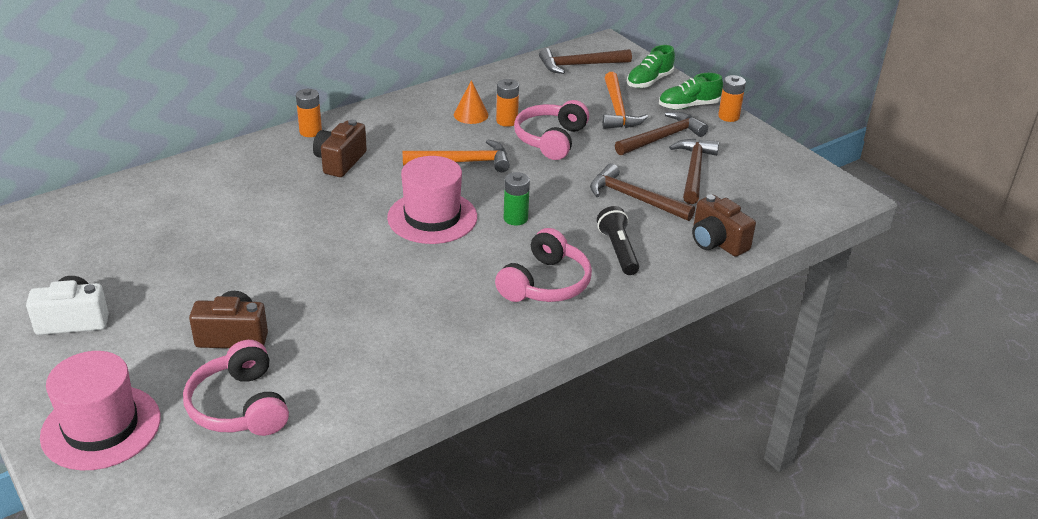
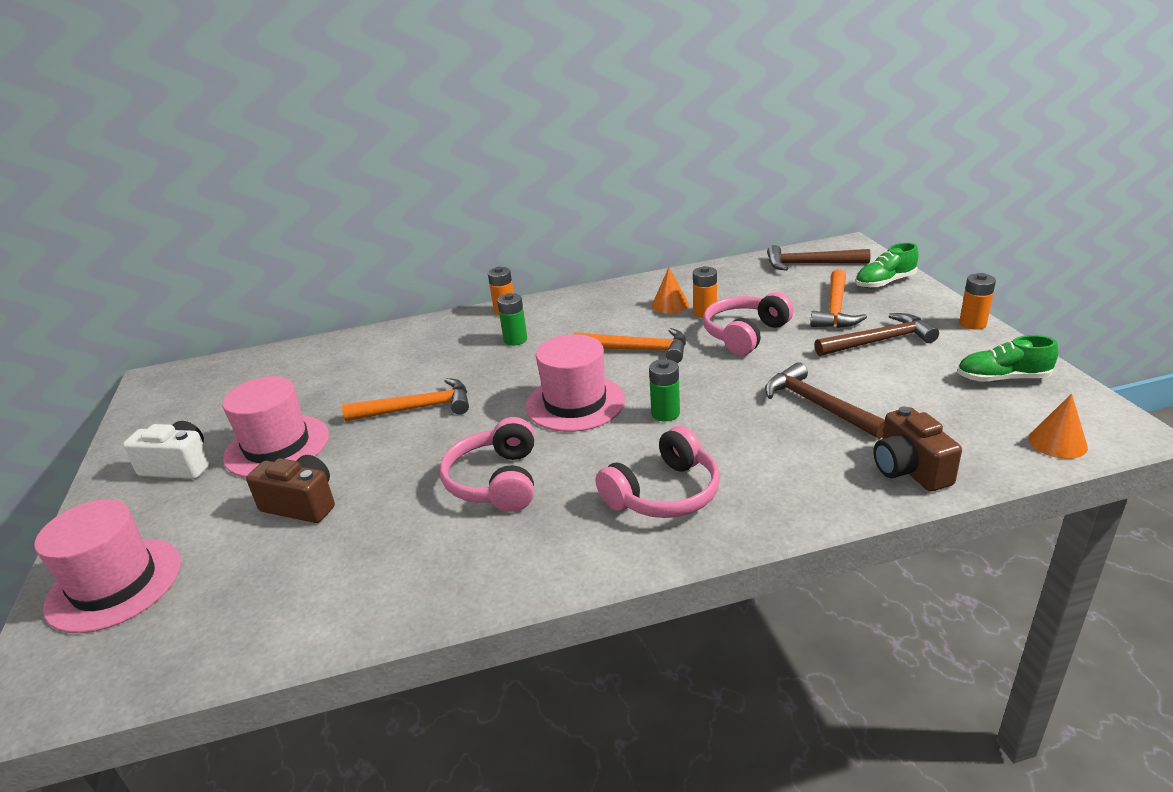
camera: 25 degrees right, 5 degrees down
pink headphones [183,340,289,436] -> pink headphones moved to [440,417,534,512]
brown camera [313,119,367,177] -> green battery [497,293,527,346]
black flashlight [597,206,639,275] -> none
green shoe [659,73,723,110] -> green shoe moved to [957,335,1058,382]
brown hammer [669,139,719,204] -> none
none -> pink hat [222,376,329,478]
none -> orange hammer [342,378,469,421]
none -> orange cone [1028,394,1088,459]

